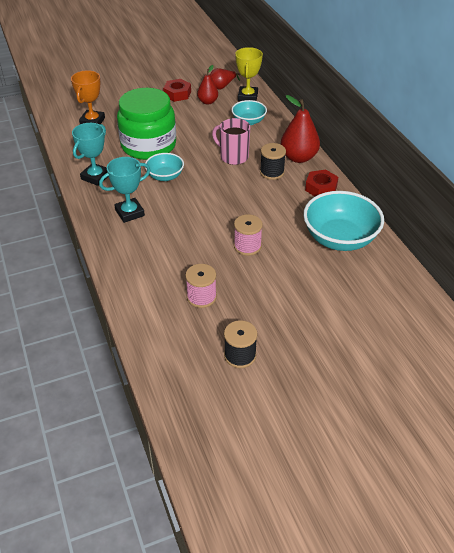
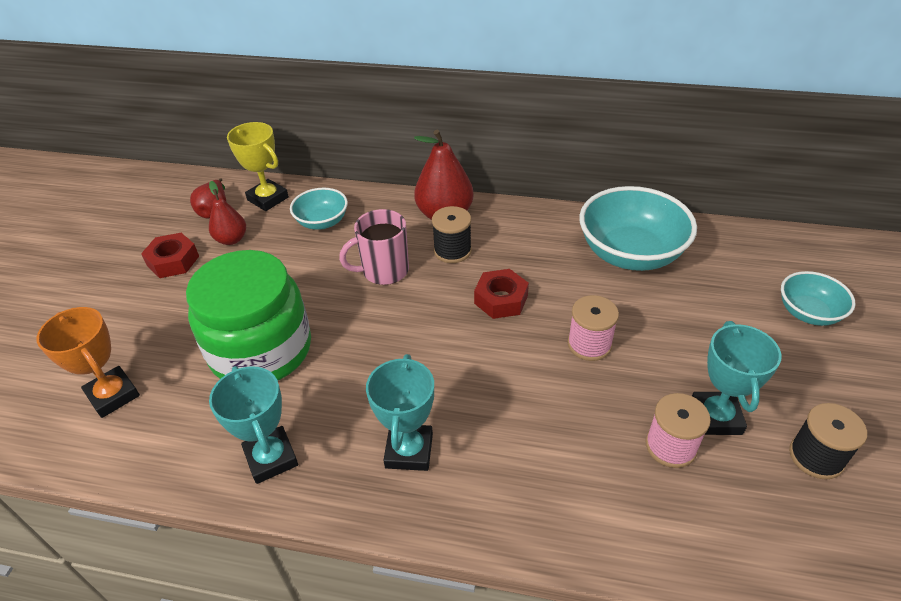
camera: 55 degrees left, 0 degrees up
turquoise bowl [145,153,184,181] -> turquoise bowl moved to [781,271,856,326]
red nut [305,170,338,196] -> red nut moved to [474,269,529,319]
none -> turquoise trophy [692,321,782,435]

